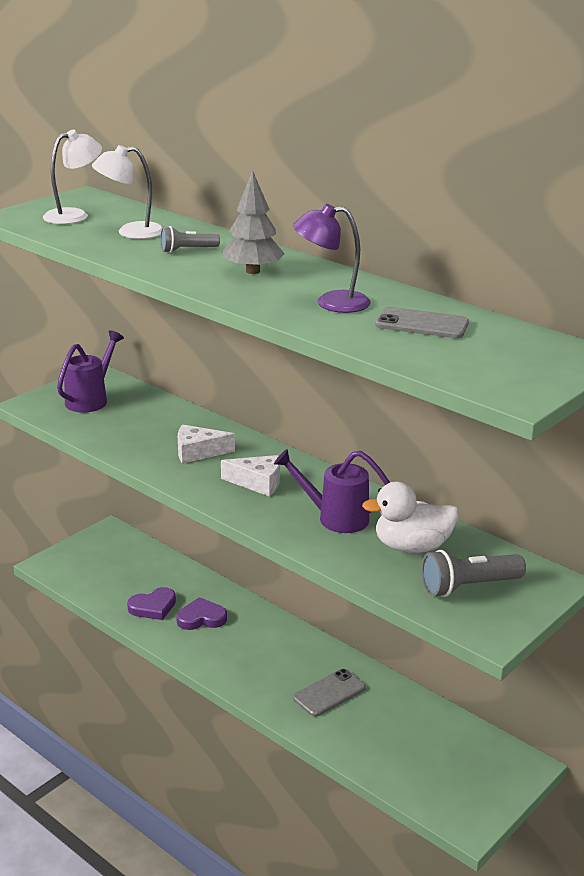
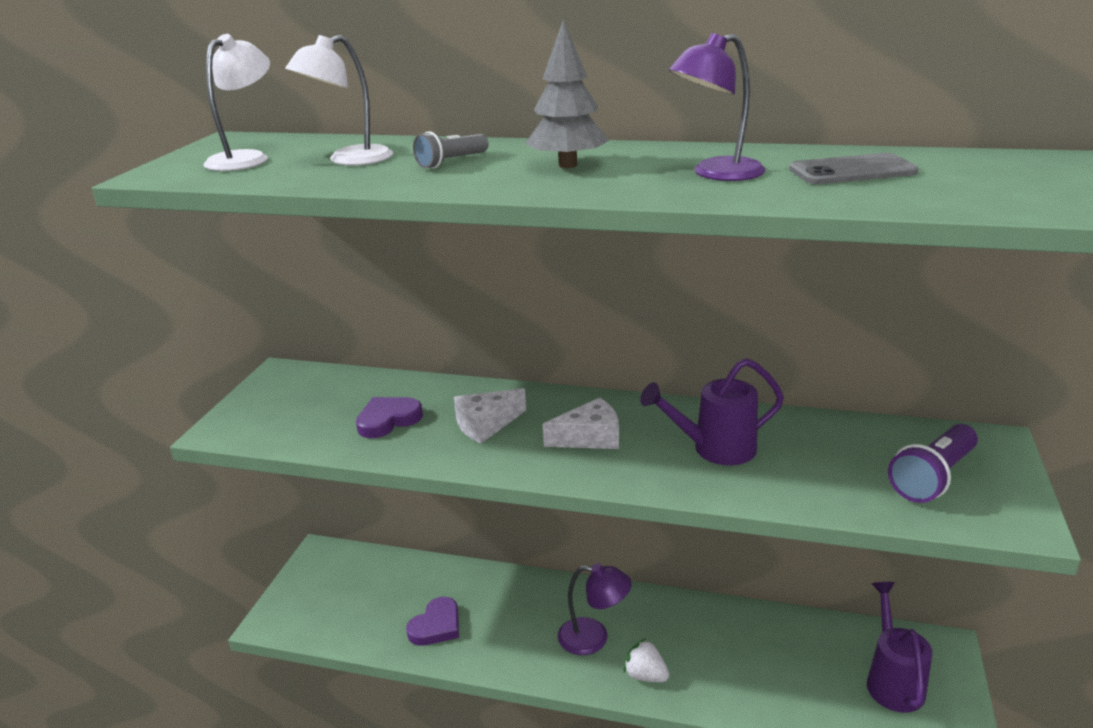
camera: 25 degrees left, 0 degrees up
purple watering can [57,330,124,413] -> purple watering can moved to [867,582,932,713]
purple heart [176,597,227,630] -> purple heart moved to [356,397,423,438]
grey phone [293,669,366,717] -> none
white duck [362,482,459,553] -> none
grey flashlight [421,550,526,597] -> purple flashlight [888,424,978,503]
none -> purple lamp [558,563,632,655]
none -> white strawberry [624,638,669,682]

